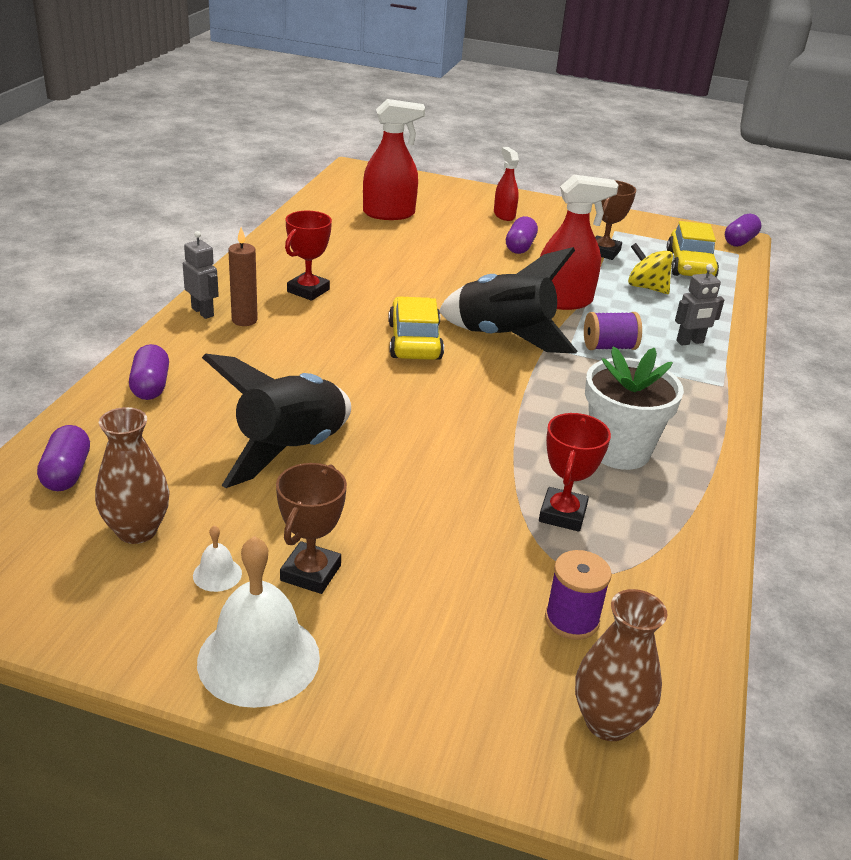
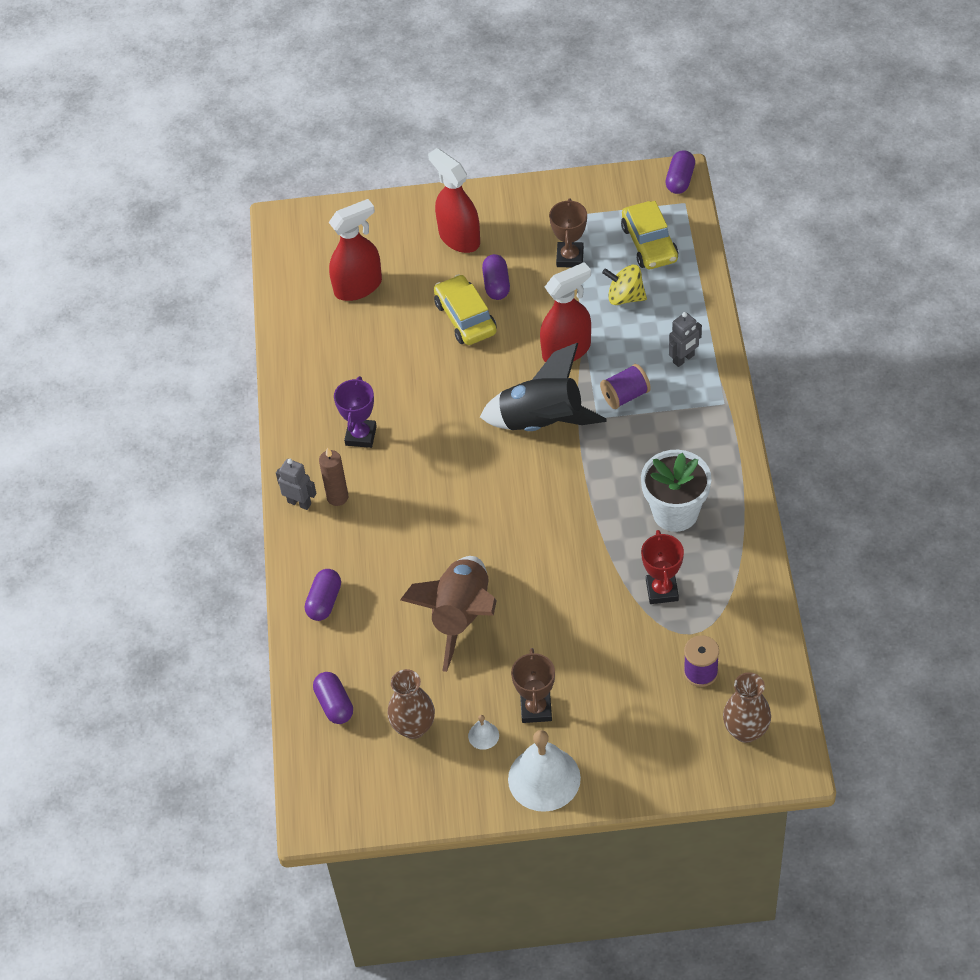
camera: 15 degrees left, 20 degrees up
purple capsule [129,344,169,400] -> purple capsule turned 45 degrees clockwise [305,569,341,621]
black rocket [202,354,351,488] -> brown rocket [400,556,496,672]
red trophy [285,211,332,301] -> purple trophy [334,376,377,448]
yellow car [388,297,444,360] -> yellow car moved to [434,274,497,345]
red spray bottle [494,147,519,221] -> red spray bottle [428,148,480,253], size x1.66

